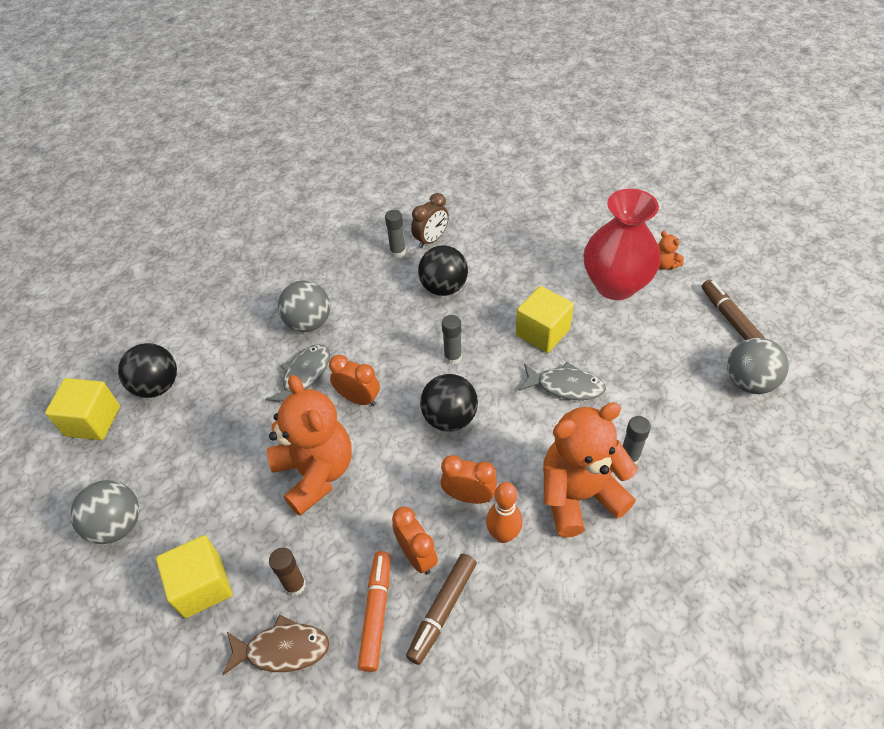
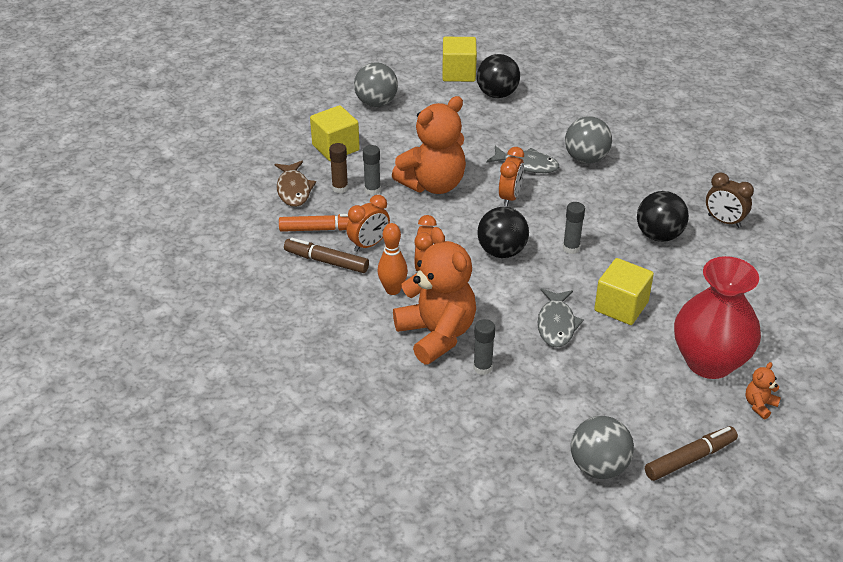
camera: 80 degrees right, 10 degrees down
grey glue stick [385,210,406,258] -> grey glue stick moved to [363,145,381,195]

